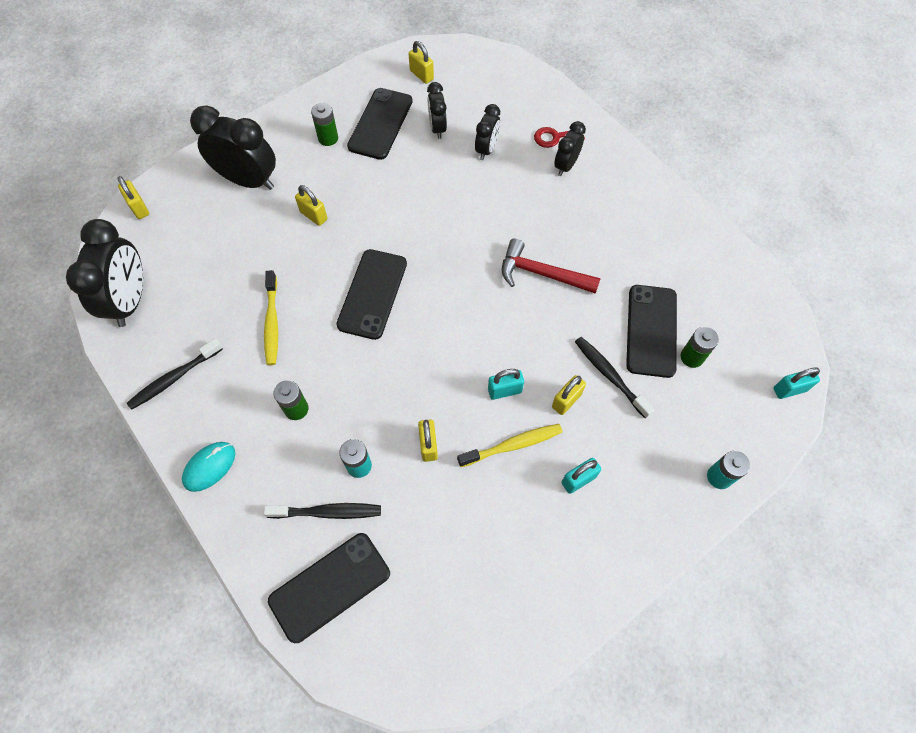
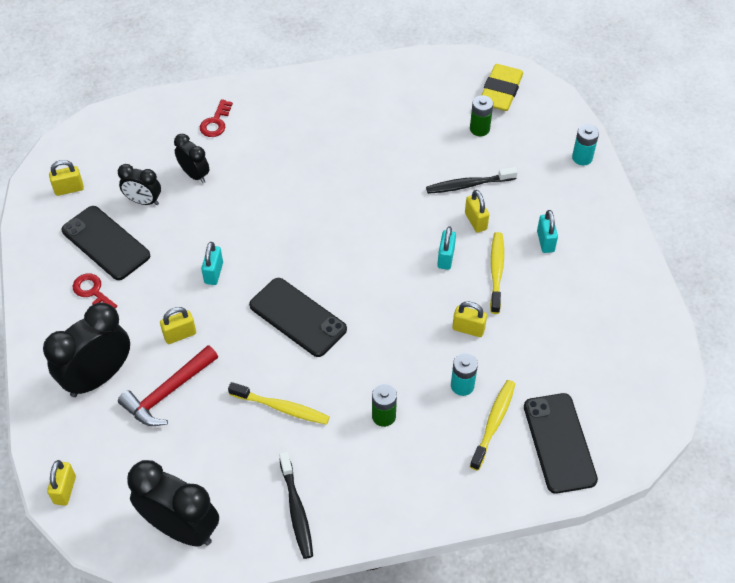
camera: 65 degrees left, 10 degrees down
yellow padlock [117,176,149,219] -> yellow padlock turned 75 degrees counterclockwise [47,460,76,506]
turquoise mouse [182,442,235,492] -> none
black toothbrush [264,503,381,519] -> yellow toothbrush [470,380,515,471]
green battery [311,103,338,146] -> red key [73,273,117,308]
red hammer [502,238,601,294] -> red hammer moved to [118,345,218,426]
black clock [554,121,586,176] -> none
black phone [626,285,677,378] -> none
turquoise padlock [774,367,820,399] -> turquoise padlock moved to [201,242,223,285]
none -> yellow eraser [482,64,523,111]

